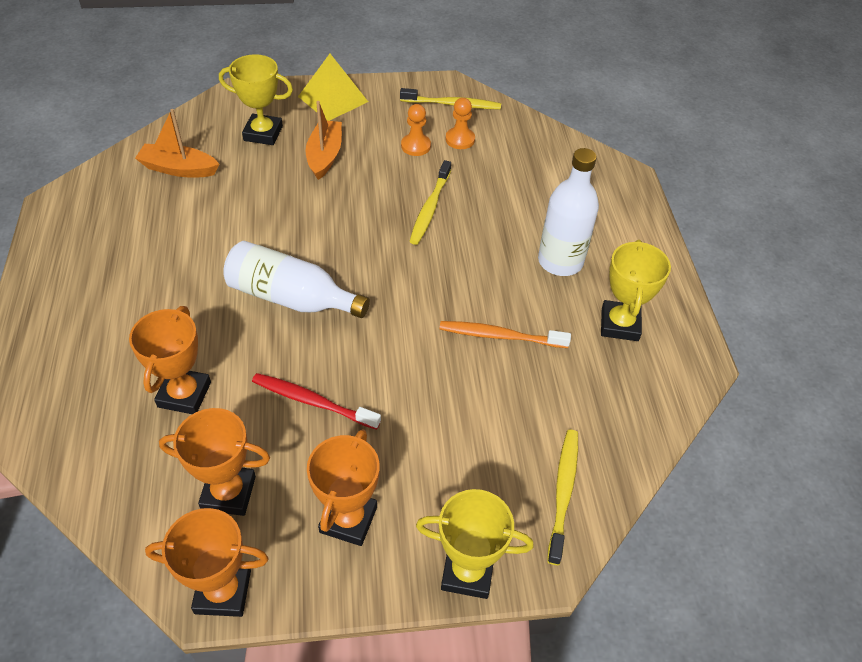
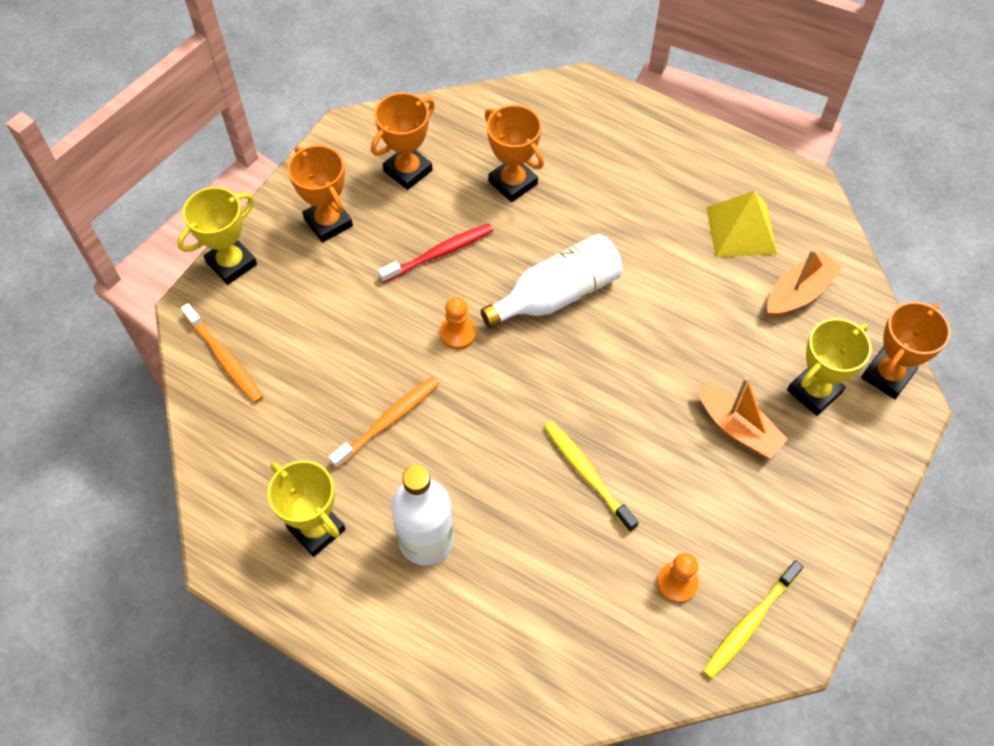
camera: 130 degrees right, 10 degrees up
orange trophy [145,508,268,617] -> orange trophy moved to [861,302,950,399]
yellow pyramid [298,54,368,121] -> yellow pyramid moved to [706,191,777,257]
orange pawn [401,104,431,156] -> orange pawn moved to [440,297,476,350]
yellow toothbrush [547,430,578,565] -> orange toothbrush [181,303,263,403]

